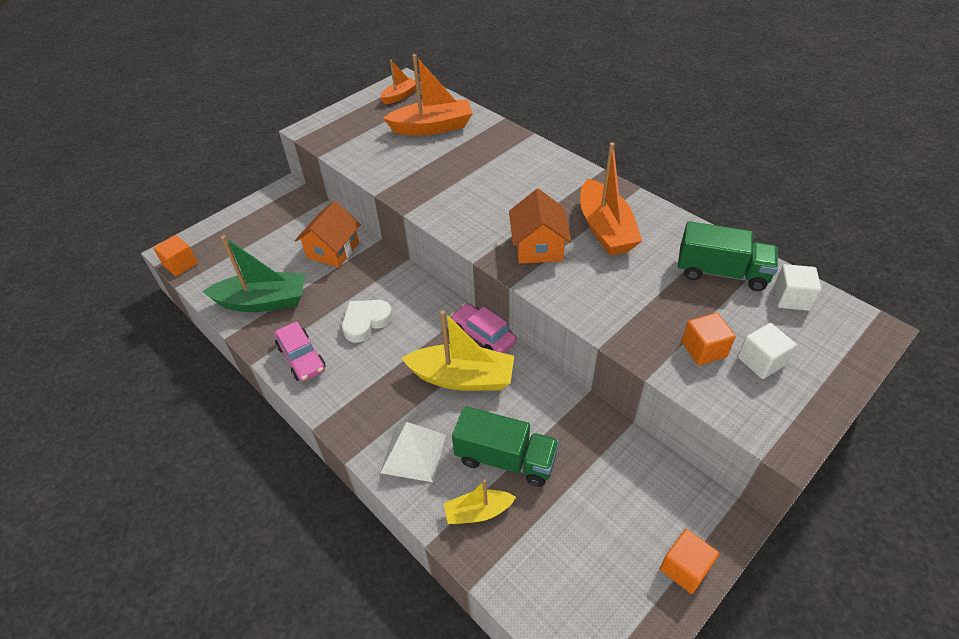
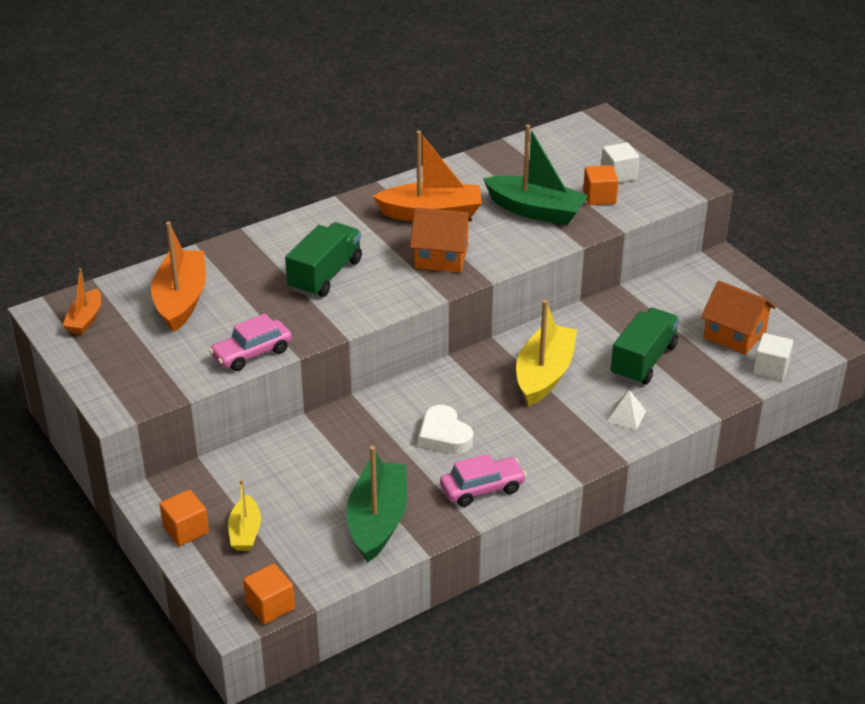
camera: 80 degrees left, 10 degrees down
orange house [295,201,361,268] -> orange house moved to [701,280,776,355]
orange boat [380,60,416,104] -> orange boat turned 135 degrees counterclockwise [63,268,101,335]
white pyramid [380,422,446,482] -> white pyramid [607,390,646,430], size x0.60
yellow boat [444,480,516,524] -> yellow boat moved to [228,480,261,551]
pink car [451,303,517,353] -> pink car moved to [209,314,292,371]
orange cube [660,529,719,594] -> orange cube moved to [160,489,209,546]
green truck [678,221,778,291] -> green truck moved to [285,222,362,297]
white cube [774,264,821,311] -> white cube moved to [753,333,793,381]
none -> green boat [483,125,588,225]

